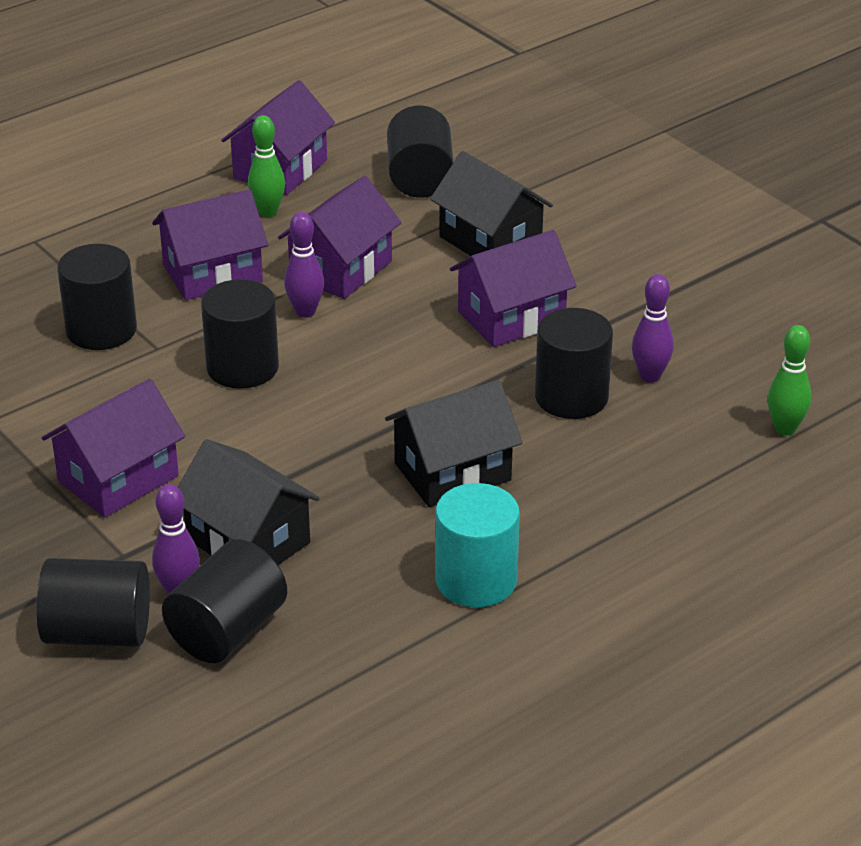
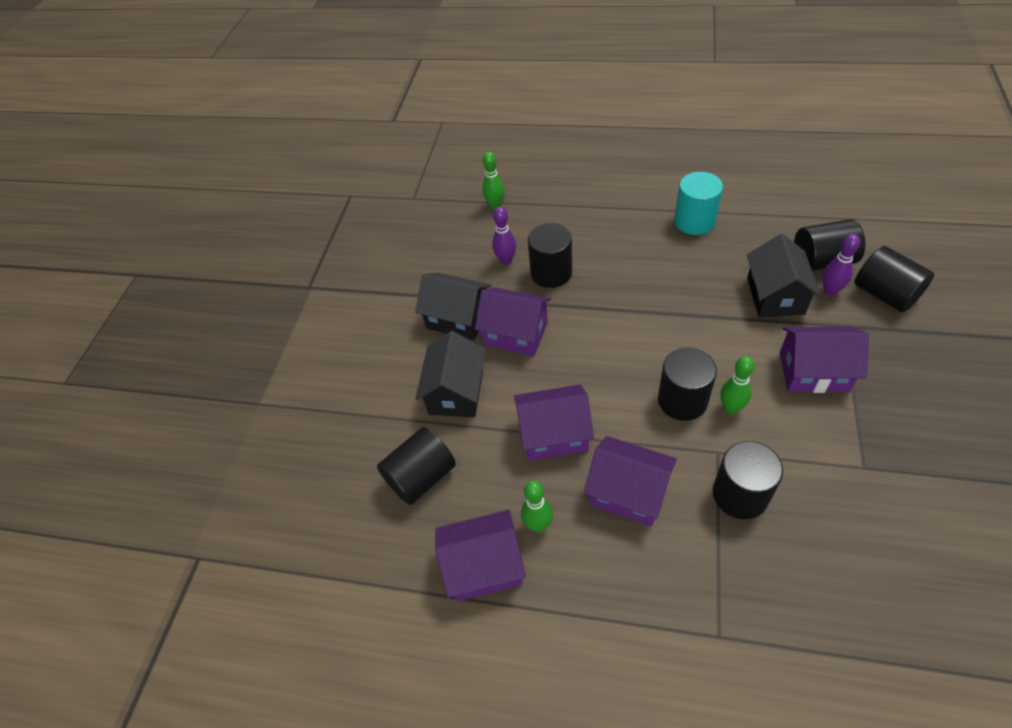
camera: 125 degrees left, 15 degrees up
purple bowling pin [284,212,324,318] -> none
black house [385,380,522,507] -> black house moved to [415,273,492,341]
none -> green bowling pin [720,356,755,414]

